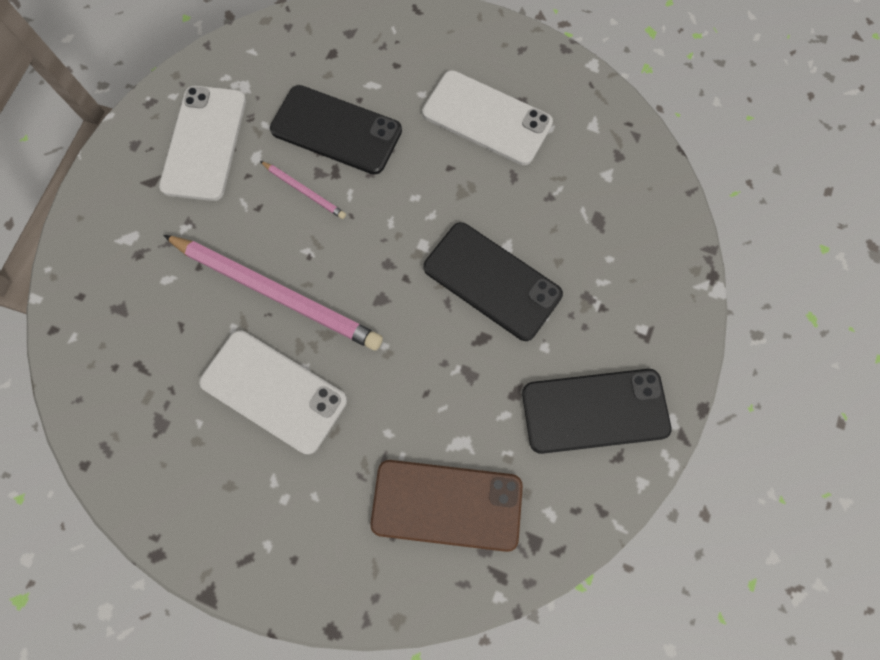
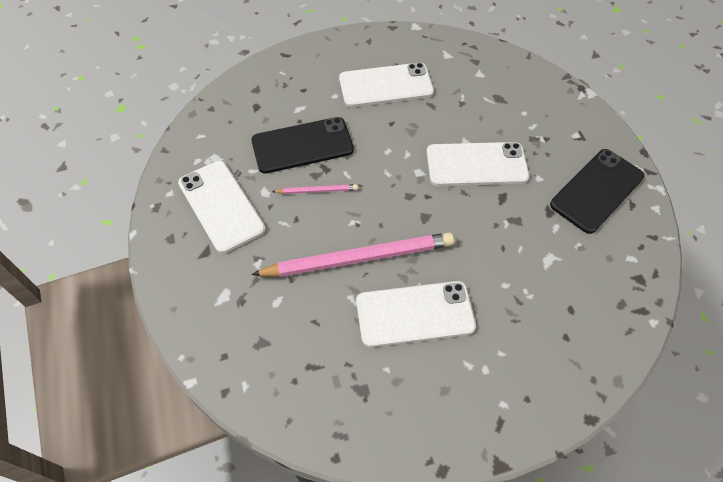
camera: 40 degrees left, 15 degrees down
brown phone [370,460,523,552] -> none
black phone [424,222,563,341] -> white phone [426,142,529,186]

